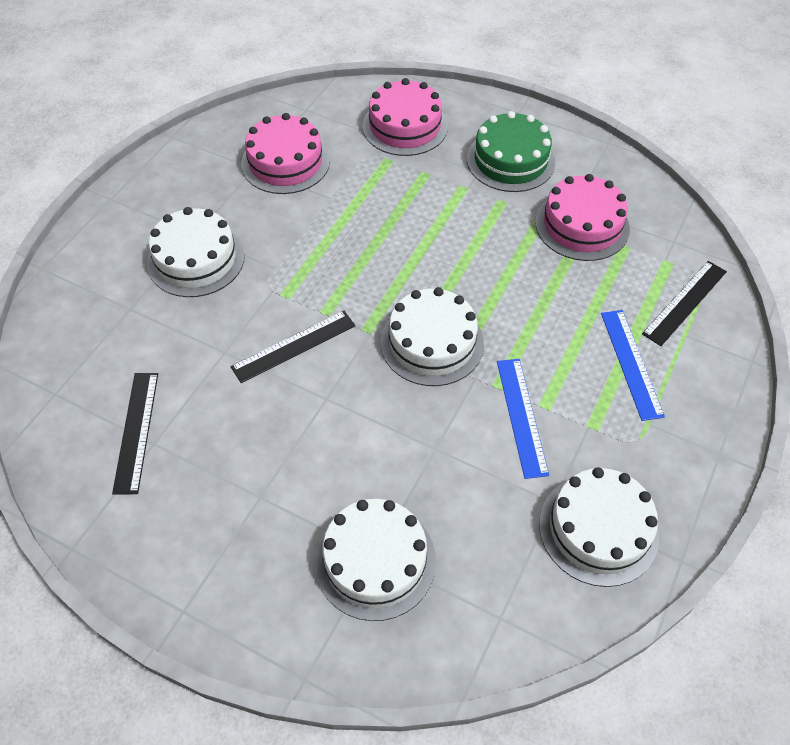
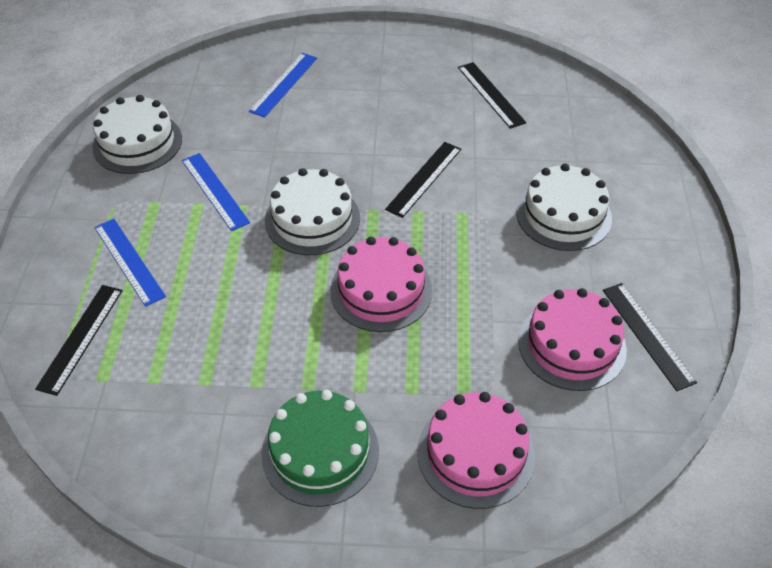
camera: 155 degrees right, 5 degrees down
white cake [315,499,436,621] -> blue ruler [249,53,317,118]
pink cake [535,174,630,261] -> pink cake moved to [330,237,432,332]
none -> black ruler [603,283,697,391]

